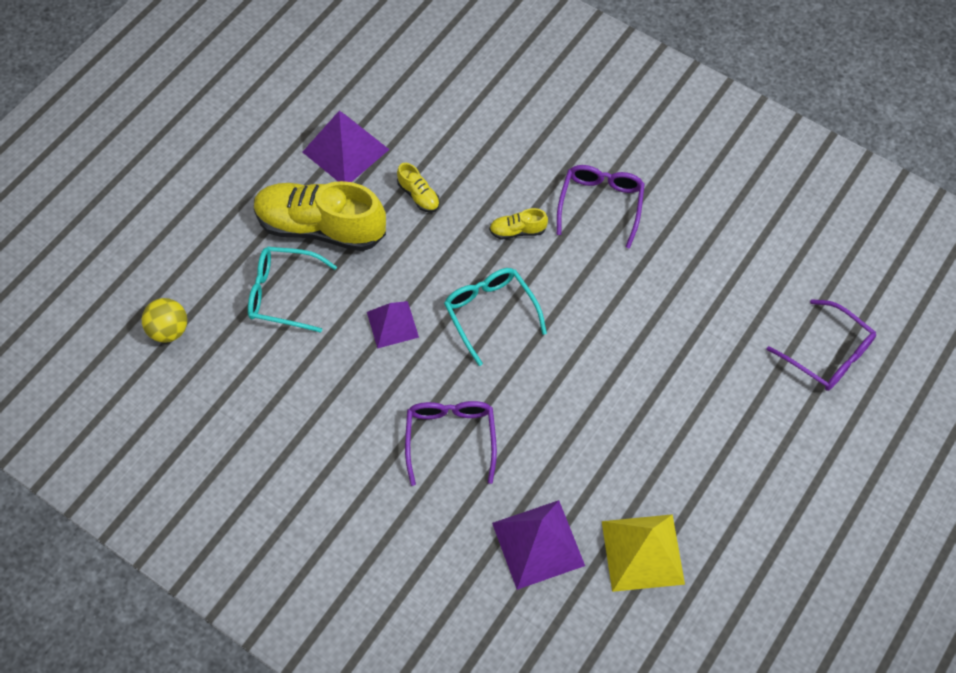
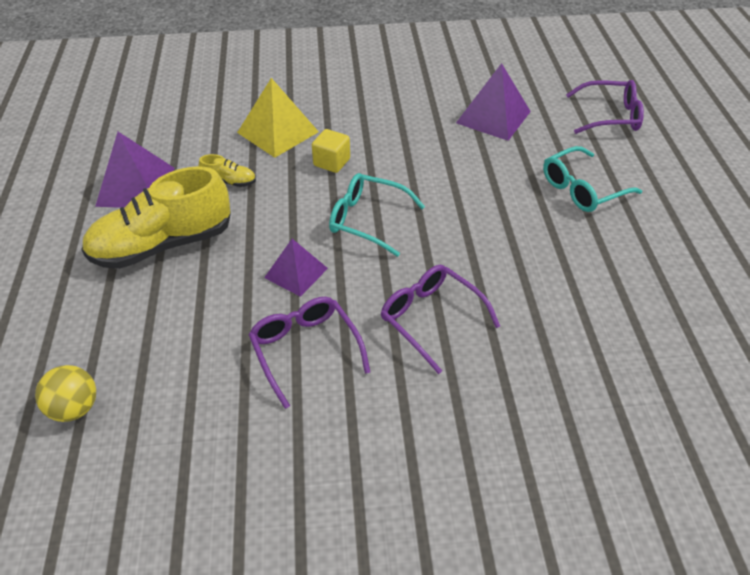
camera: 40 degrees left, 15 degrees down
turquoise glasses [248,247,337,333] -> turquoise glasses moved to [543,146,642,212]
yellow shoe [489,208,548,239] -> yellow cube [312,129,350,173]
purple pyramid [492,500,585,590] -> purple pyramid moved to [456,63,531,141]
purple glasses [557,165,645,249] -> purple glasses moved to [249,297,370,409]
yellow pyramid [602,514,685,592] -> yellow pyramid moved to [237,78,319,158]

